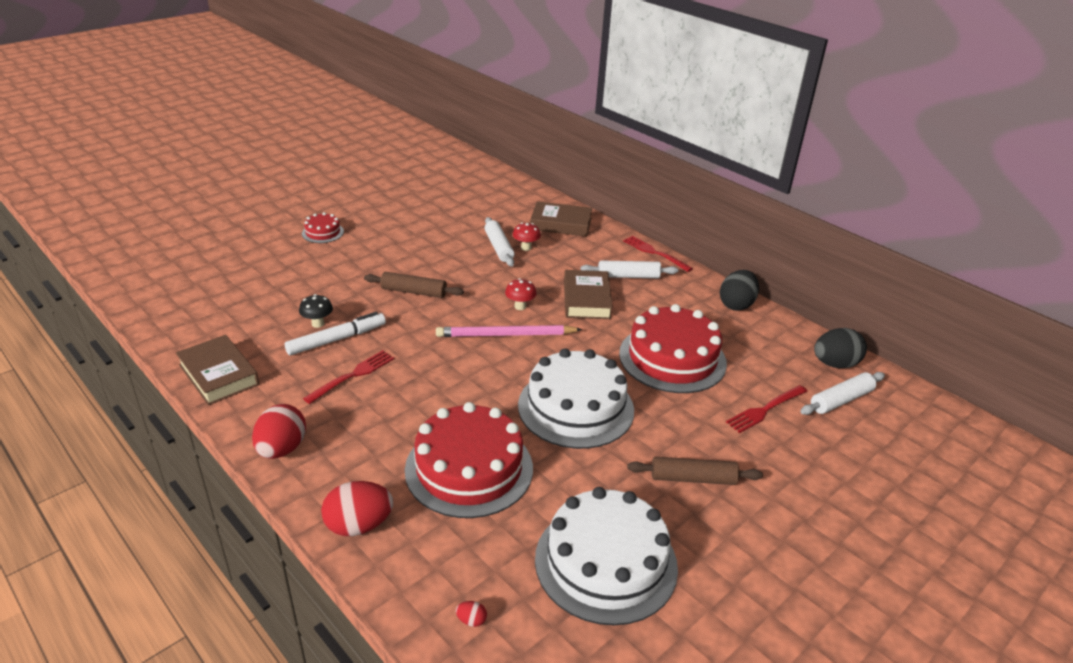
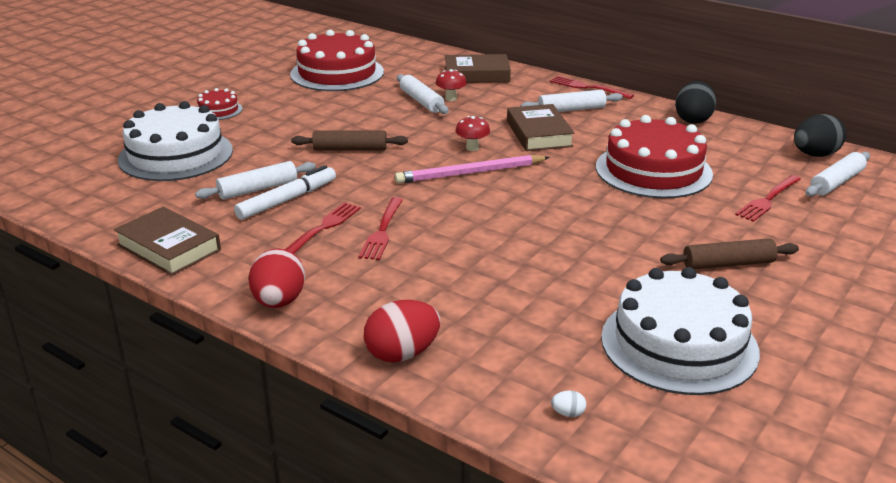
camera: 10 degrees left, 5 degrees down
black mushroom [299,294,333,328] -> white rolling pin [195,161,316,200]
red cake [405,402,533,518] -> red cake moved to [290,30,384,91]
red egg [456,601,487,627] -> white egg [551,390,586,417]
white cake [518,348,634,449] -> white cake moved to [118,101,233,181]
none -> red fork [359,197,403,260]

